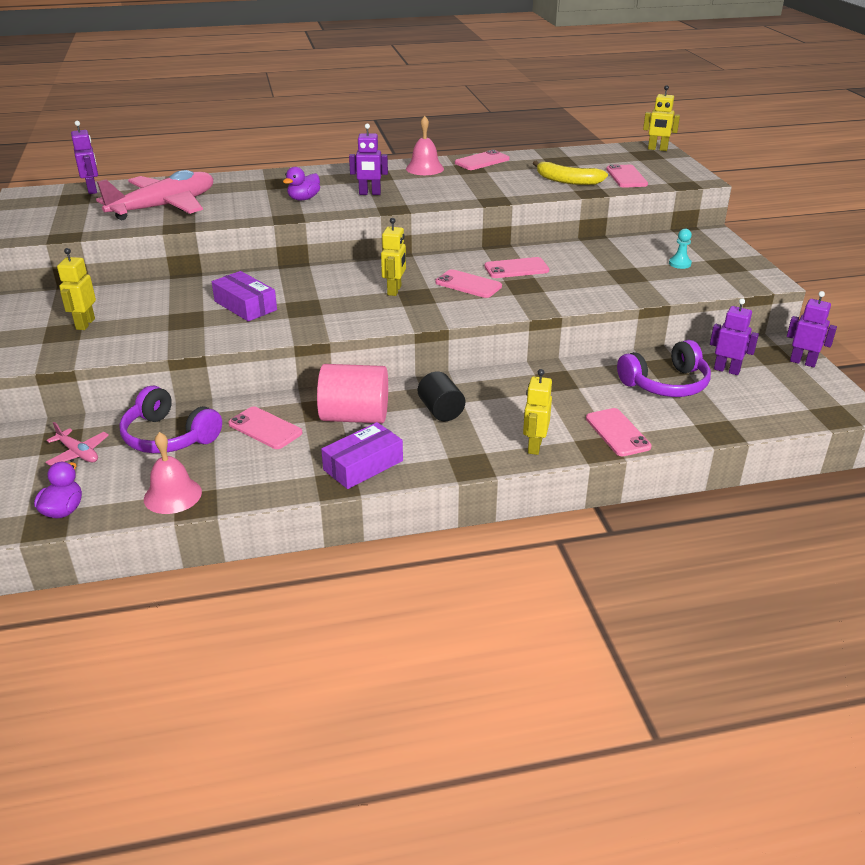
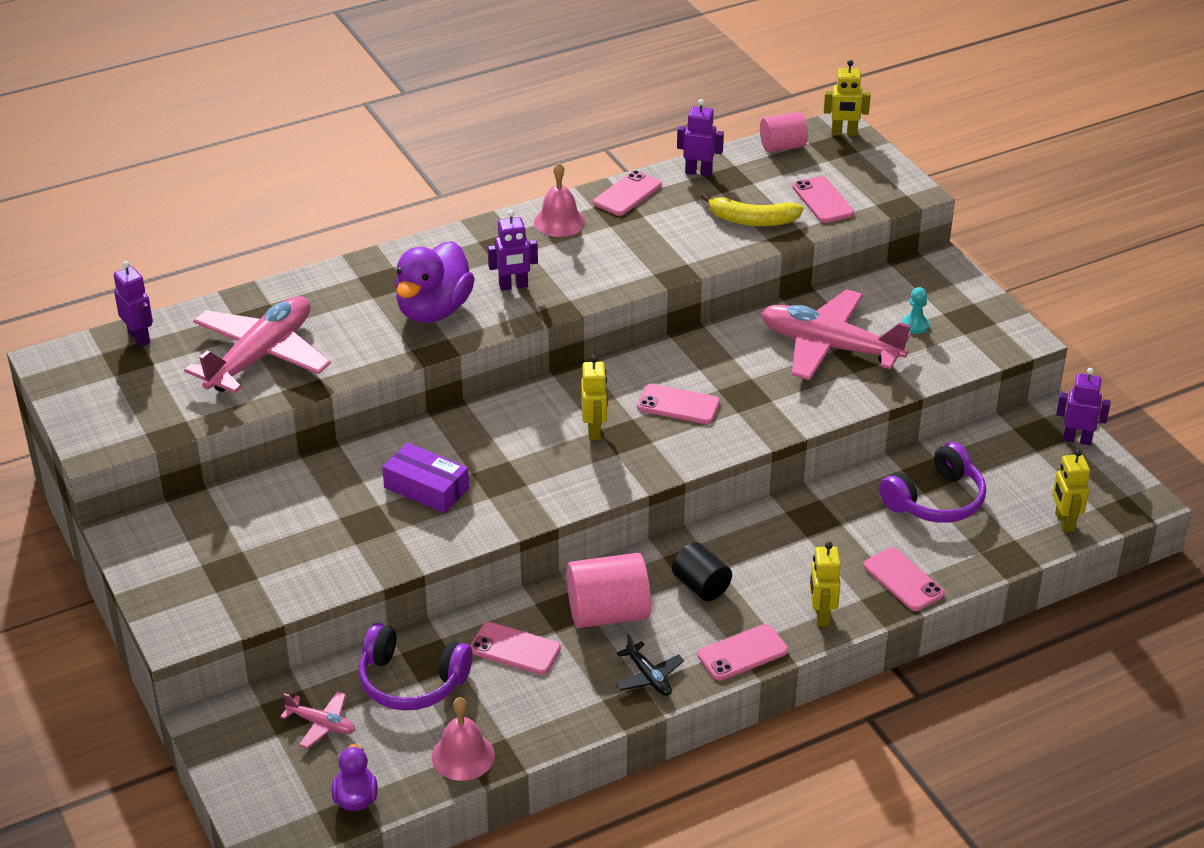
camera: 15 degrees left, 5 degrees up
yellow robot [57,248,96,330] -> yellow robot moved to [1052,449,1090,533]
purple duck [283,167,320,201] -> purple duck [395,241,475,323], size x1.91
purple box [321,422,403,489] -> black plane [615,634,684,696]
pink phone [484,257,549,278] -> pink phone moved to [697,624,788,681]
purple robot [710,298,759,375] -> purple robot moved to [677,99,724,177]
none -> pink cylinder [760,112,808,152]
none -> pink plane [761,289,911,380]

